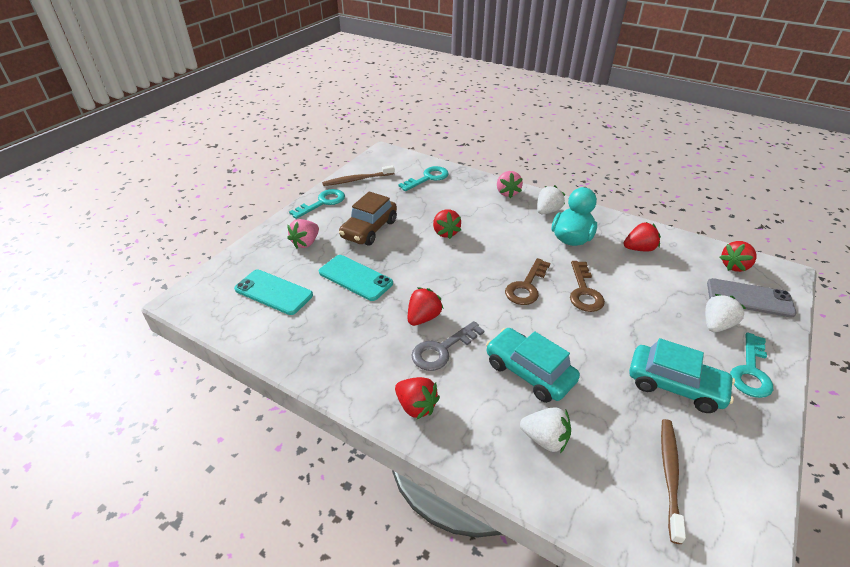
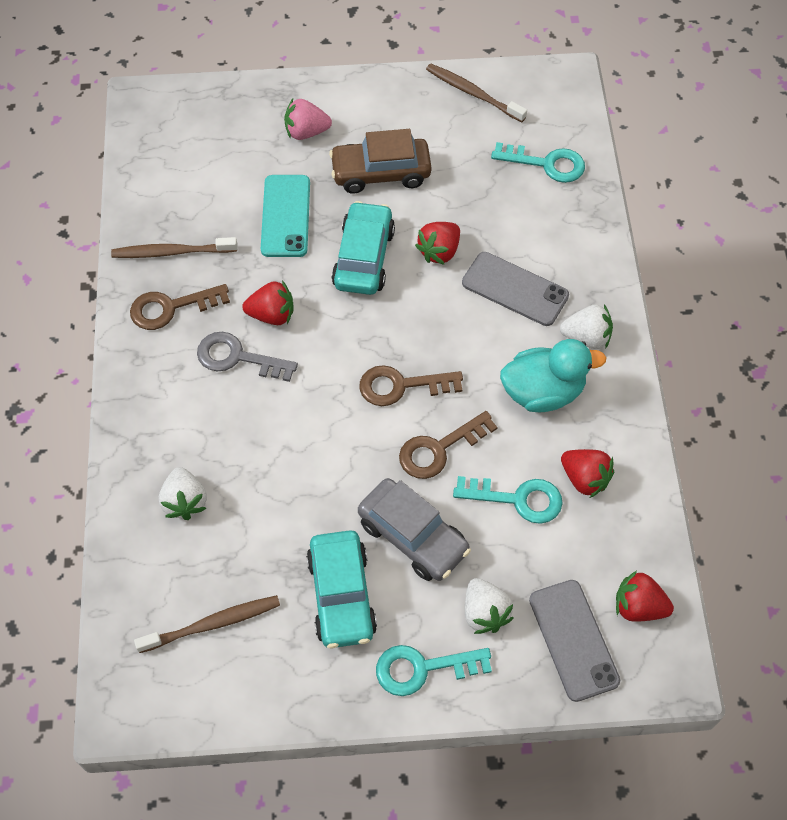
camera: 55 degrees right, 20 degrees up
turquoise phone [234,270,313,315] -> none
turquoise key [289,189,345,219] -> turquoise key moved to [453,476,563,524]
red strawberry [395,377,440,419] -> none
turquoise car [486,328,580,403] -> turquoise car moved to [331,201,395,295]
pink strawberry [497,171,523,198] -> none
white strawberry [705,294,746,332] -> white strawberry turned 60 degrees clockwise [465,578,513,634]
none -> brown toothbrush [111,237,237,258]
none -> brown key [130,284,230,330]
none -> grey car [358,478,471,581]
none -> grey phone [462,252,569,326]

